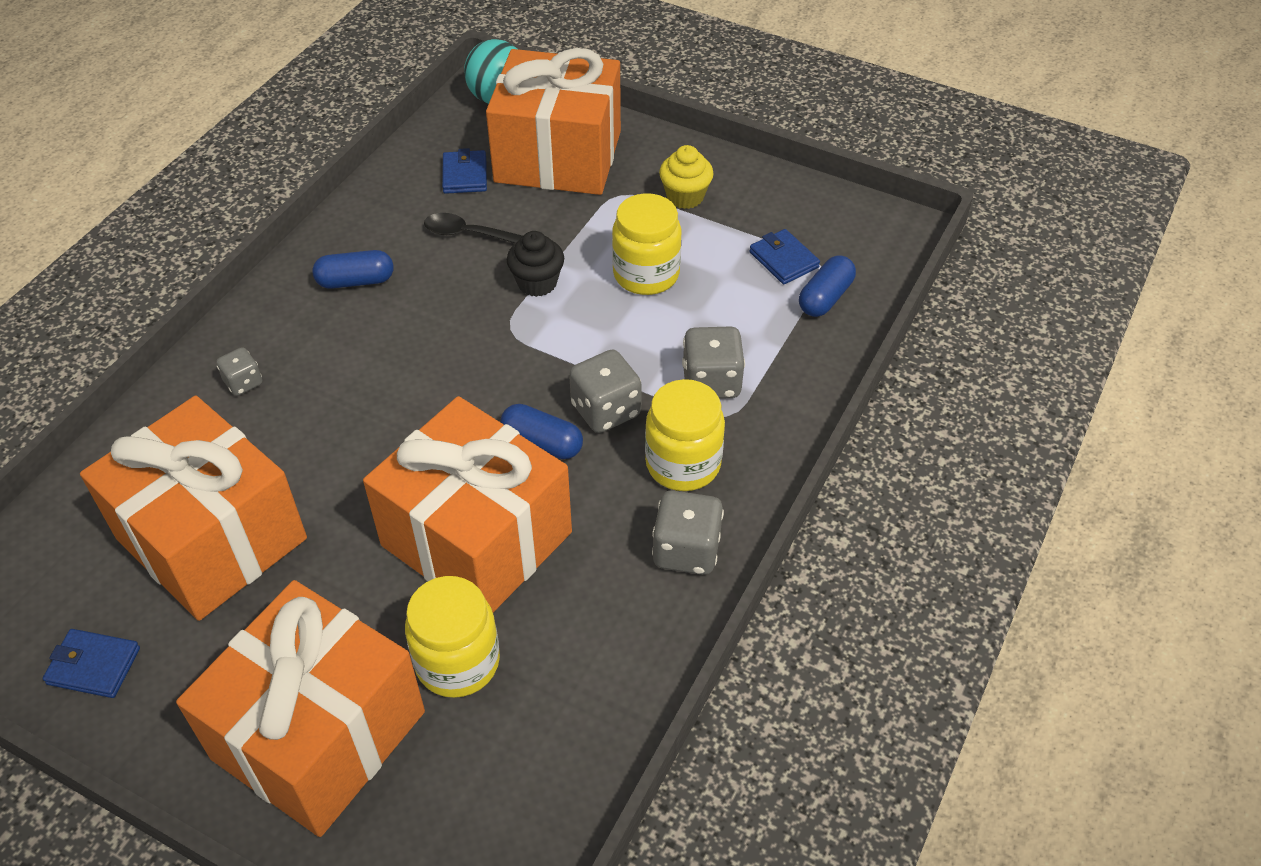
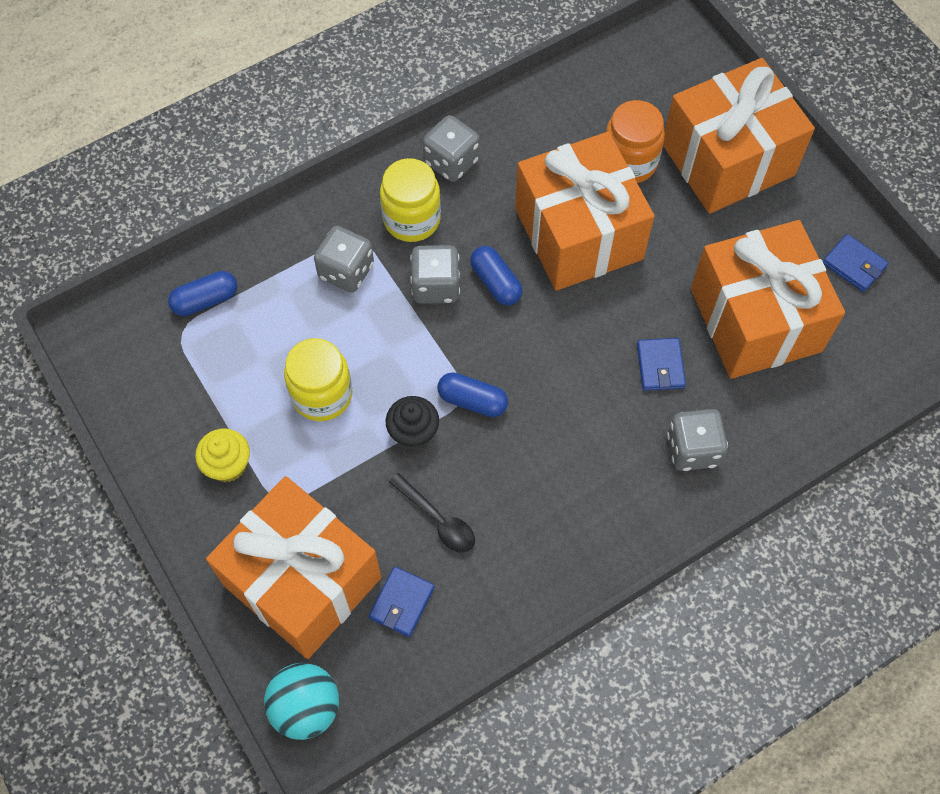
camera: 150 degrees left, 15 degrees up
grey dice [216,347,262,396] -> grey dice [667,409,728,471], size x1.70
blue capsule [312,250,393,289] -> blue capsule moved to [437,372,508,417]
yellow jar [405,576,500,698] -> orange jar [606,100,665,183]
blue wallet [750,229,820,284] -> blue wallet moved to [637,338,686,391]

